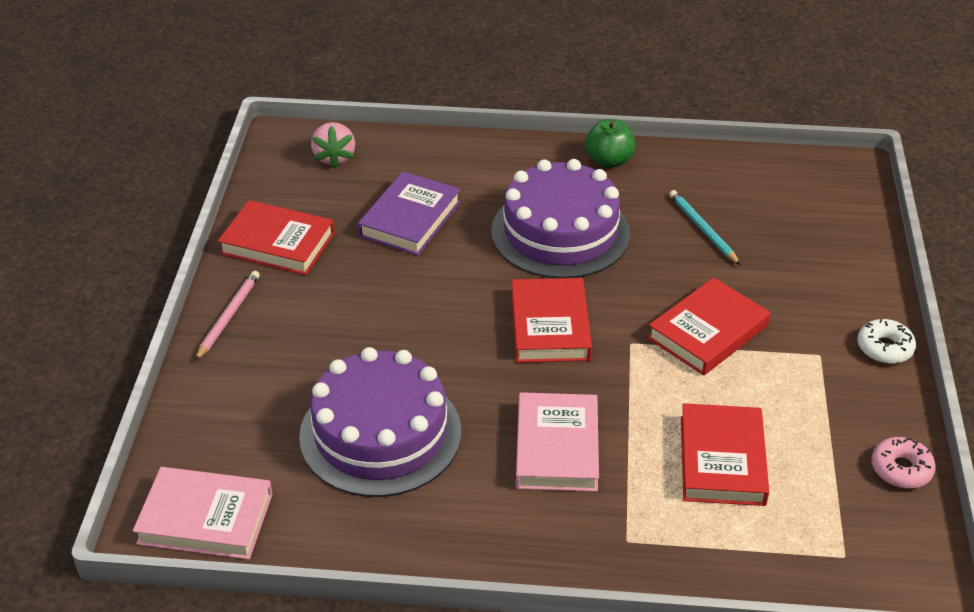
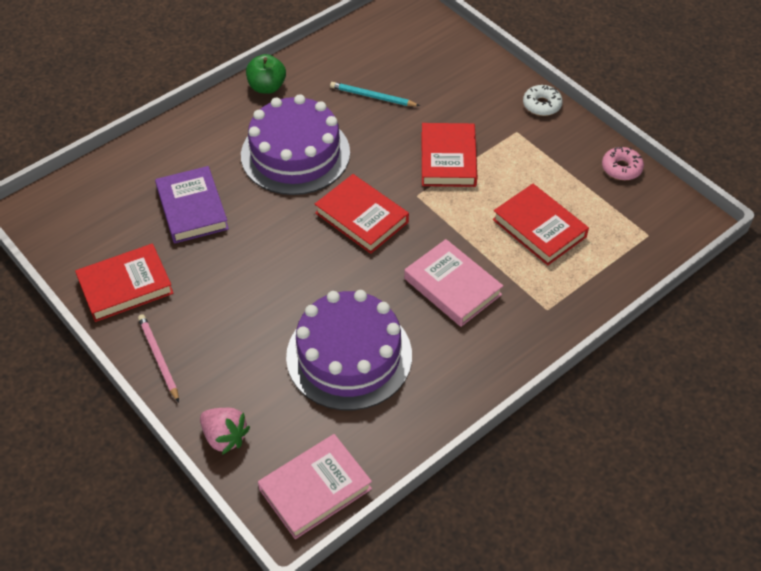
camera: 45 degrees left, 10 degrees up
pink strawberry [311,122,355,168] -> pink strawberry moved to [200,408,250,455]

